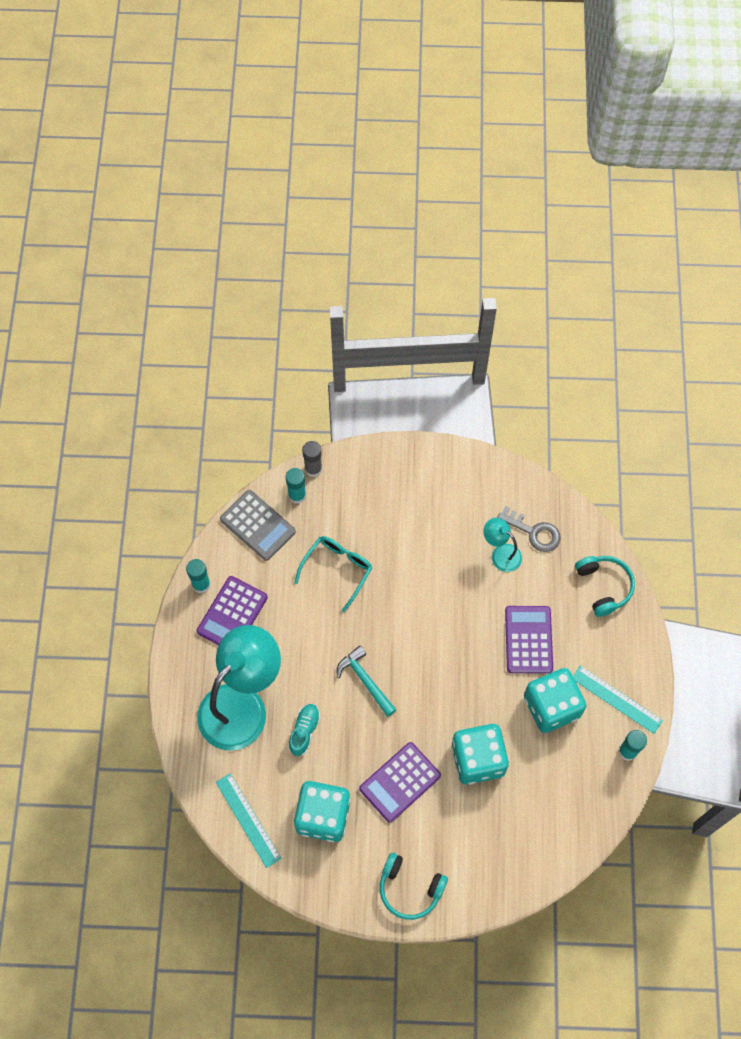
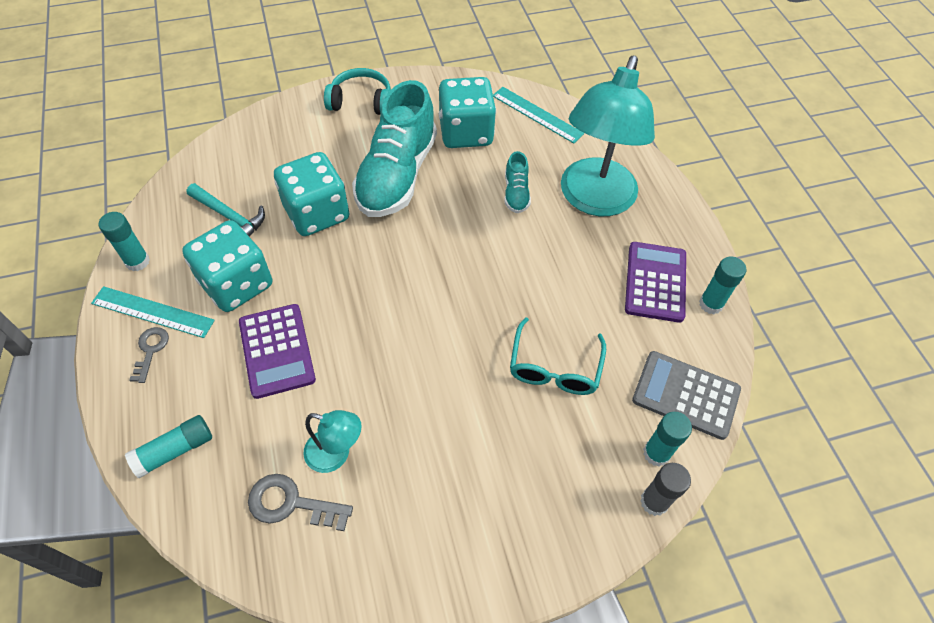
camera: 160 degrees right, 10 degrees down
turquoise hammer [337,646,396,717] -> turquoise hammer moved to [186,183,265,237]
purple calculator [359,742,441,823] -> turquoise shoe [352,80,437,217]
turquoise headphones [575,556,635,617] -> turquoise glue stick [125,415,212,478]
none -> grey key [129,327,169,383]

